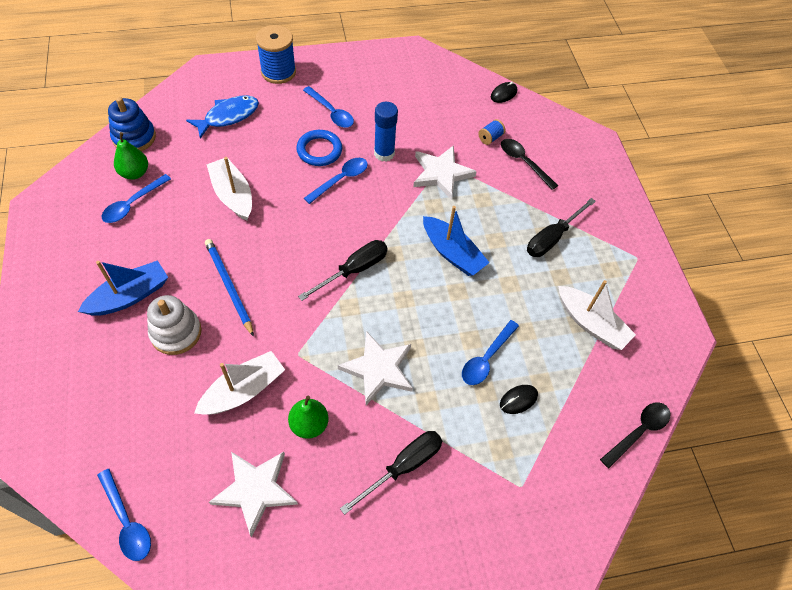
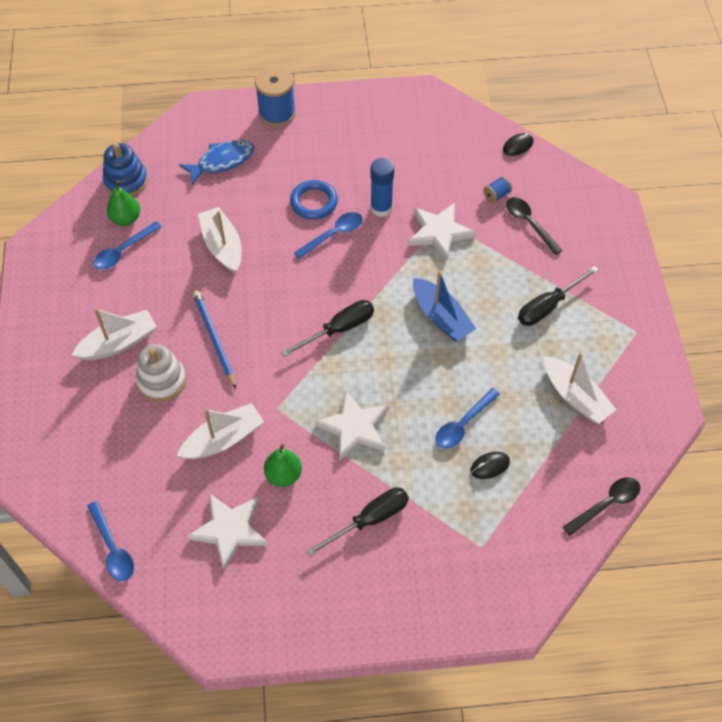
camera: 10 degrees right, 0 degrees up
blue boat [78,260,168,316] -> white boat [72,308,157,360]
blue spoon [303,86,354,128] -> none

